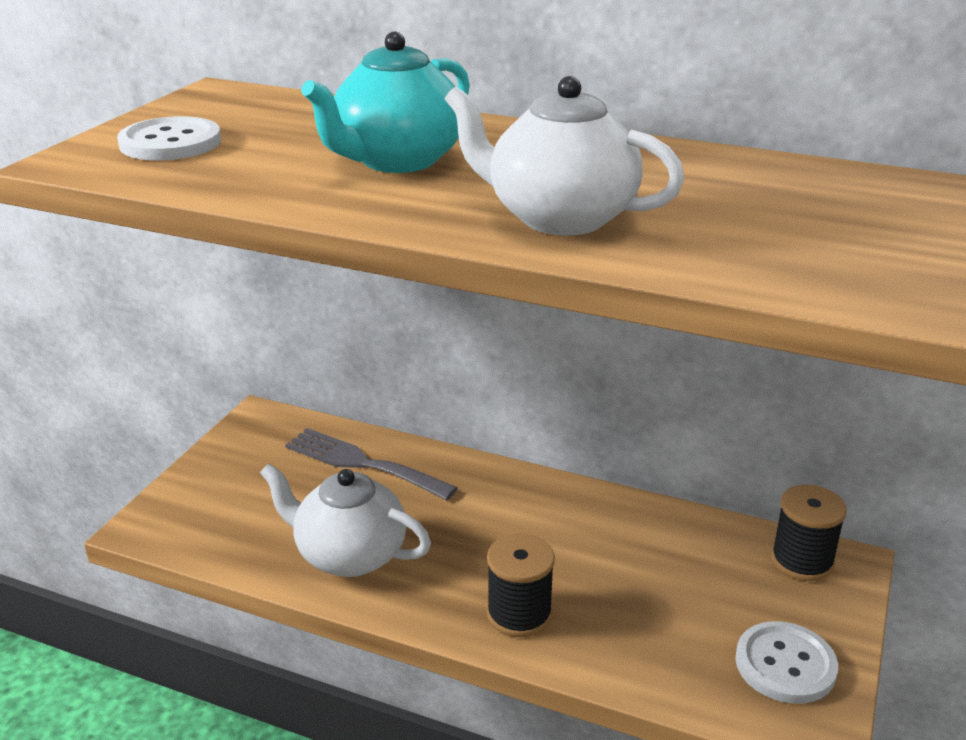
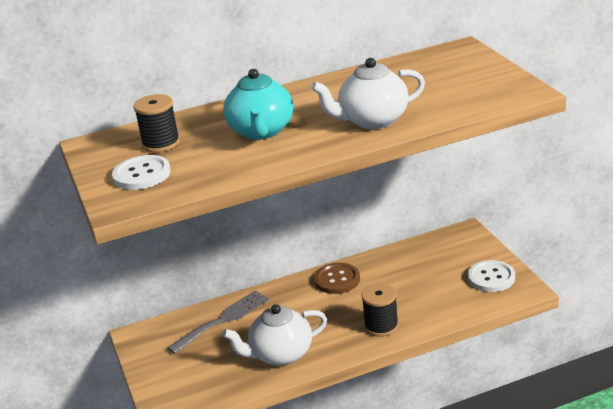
camera: 40 degrees left, 0 degrees up
grey fork [285,428,458,500] -> grey fork turned 150 degrees clockwise [167,290,269,354]
black spool [771,485,847,581] -> black spool moved to [133,94,180,153]
none -> brown button [314,263,360,294]

